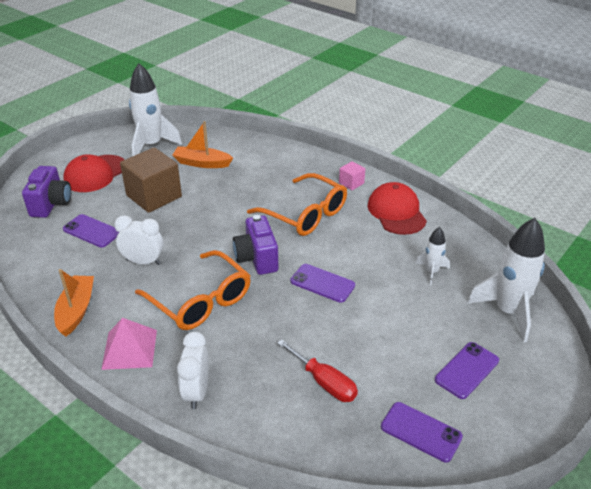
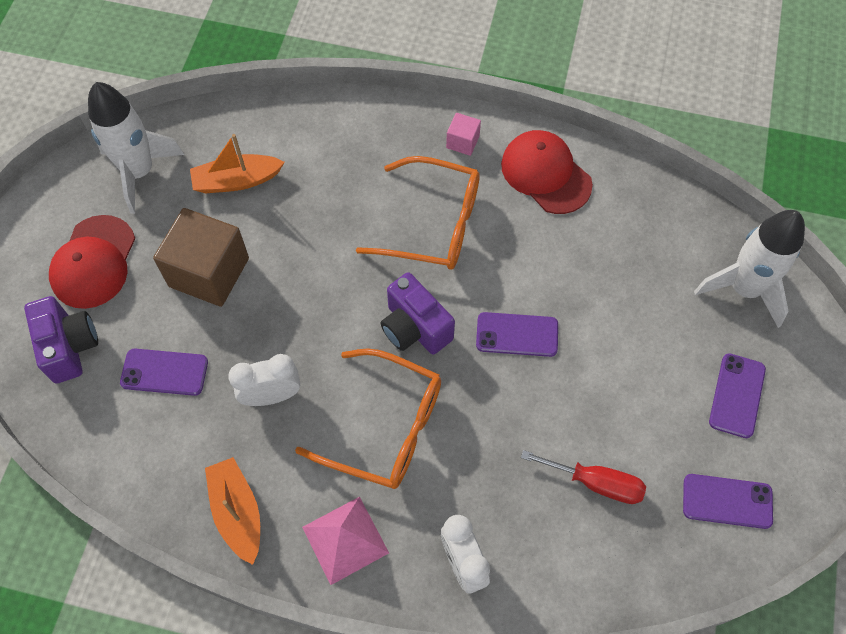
camera: 25 degrees left, 25 degrees up
white rocket [415,227,450,285] -> none

